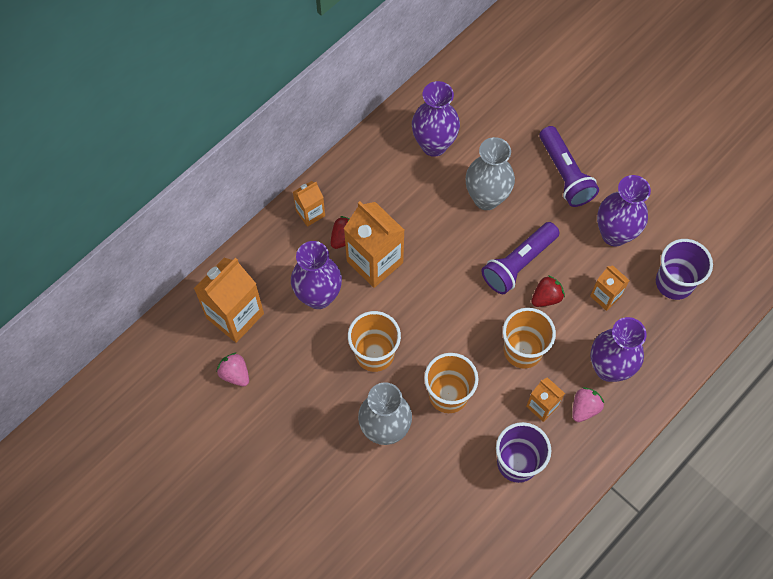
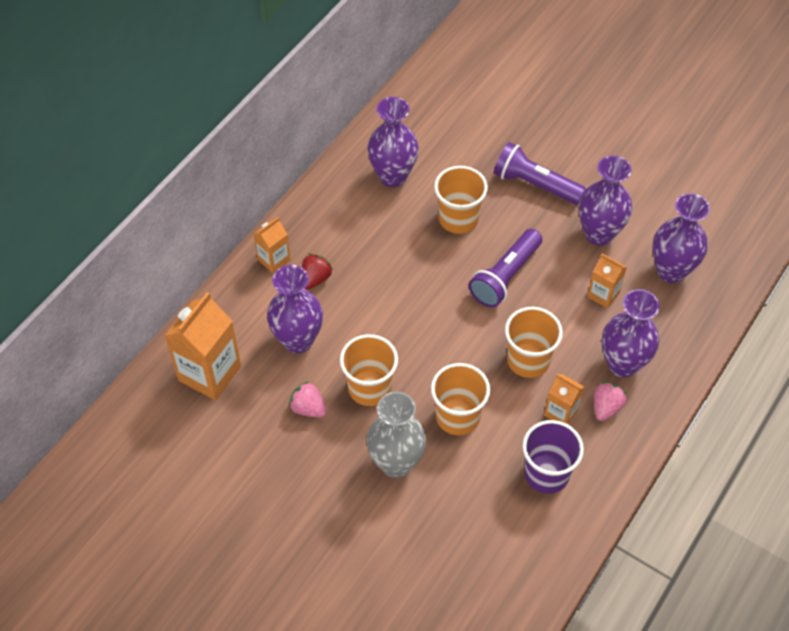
camera: 10 degrees left, 10 degrees down
pink strawberry [217,353,249,386] -> pink strawberry moved to [289,381,327,418]
orange carton [344,201,405,288] -> none
grey vase [466,137,515,210] -> orange cup [434,166,488,234]
red strawberry [531,275,565,307] -> none
purple flashlight [540,126,599,207] -> purple flashlight turned 150 degrees clockwise [494,142,586,205]
purple cup [656,239,713,300] -> purple vase [652,193,710,283]

